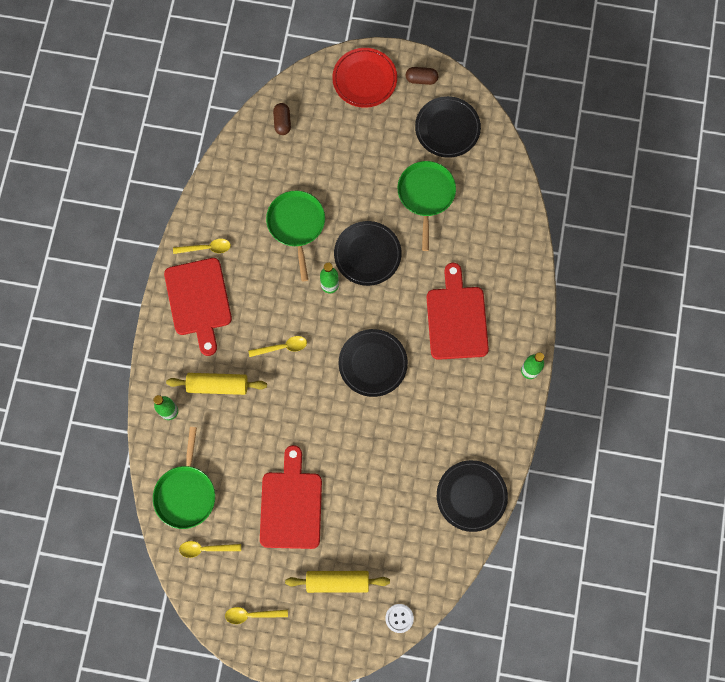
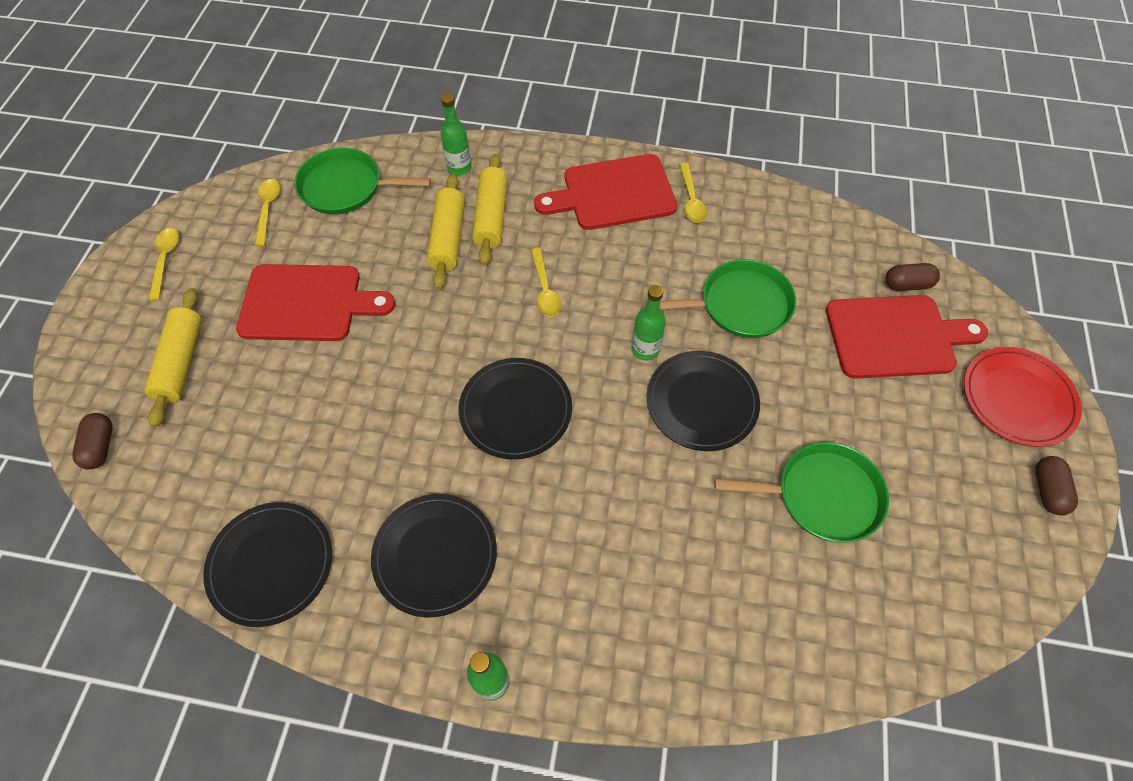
camera: 90 degrees right, 15 degrees down
white button [385,604,414,633] -> brown capsule [72,413,112,470]
black plate [415,96,481,158] -> black plate moved to [371,494,497,617]
red cutting board [427,263,489,360] -> red cutting board moved to [826,295,988,379]
none -> yellow rolling pin [427,174,465,290]

